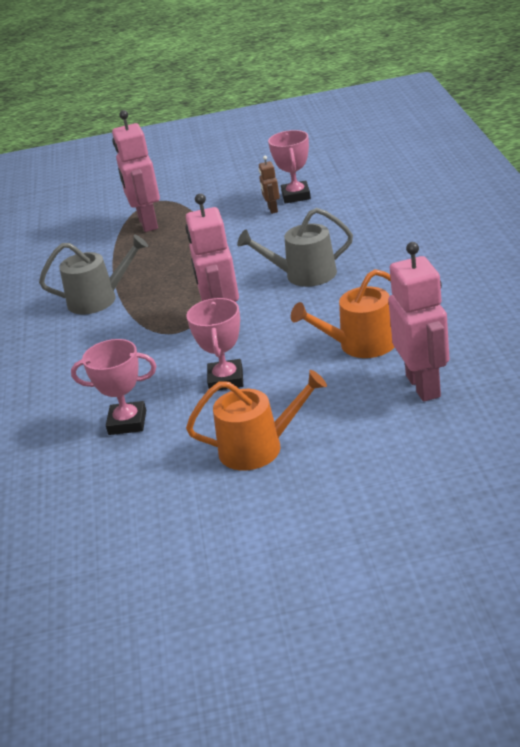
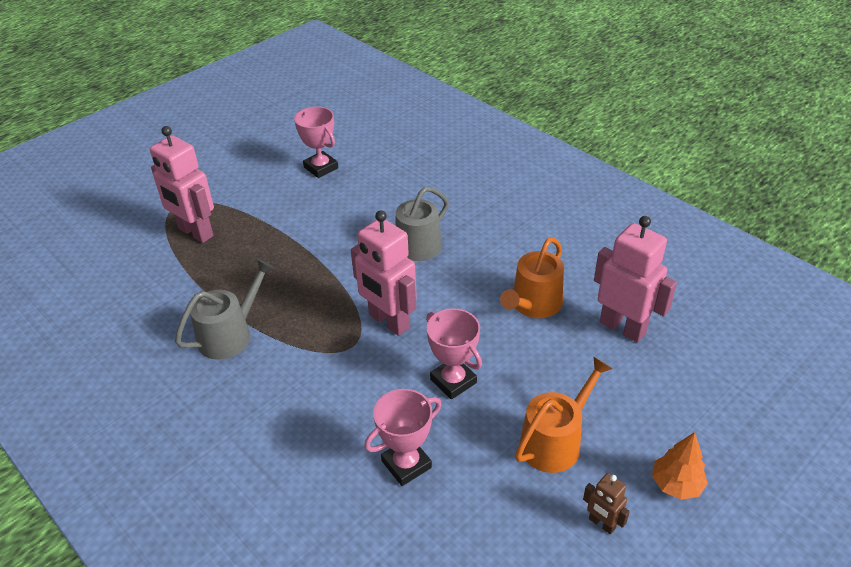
camera: 40 degrees left, 10 degrees up
brown robot [259,156,280,214] -> brown robot moved to [583,473,630,534]
none -> orange tree [652,432,708,500]

